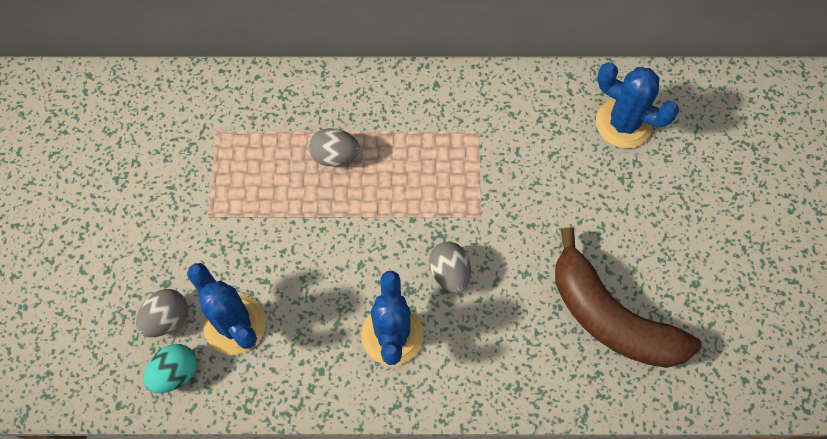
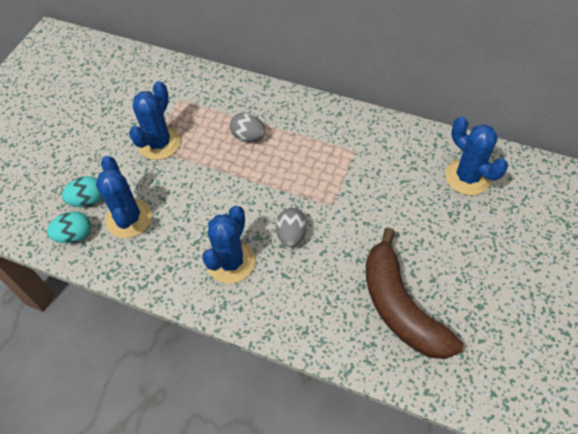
camera: 25 degrees right, 10 degrees down
grey egg [136,289,187,337] -> turquoise egg [62,176,102,207]
none -> blue cactus [129,81,181,160]

